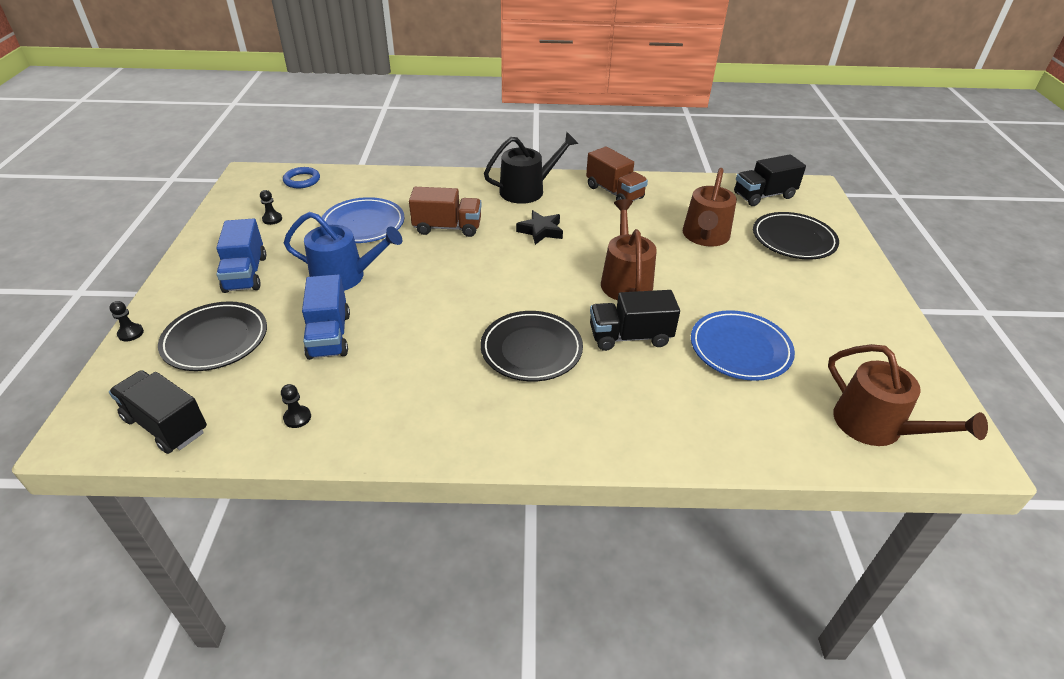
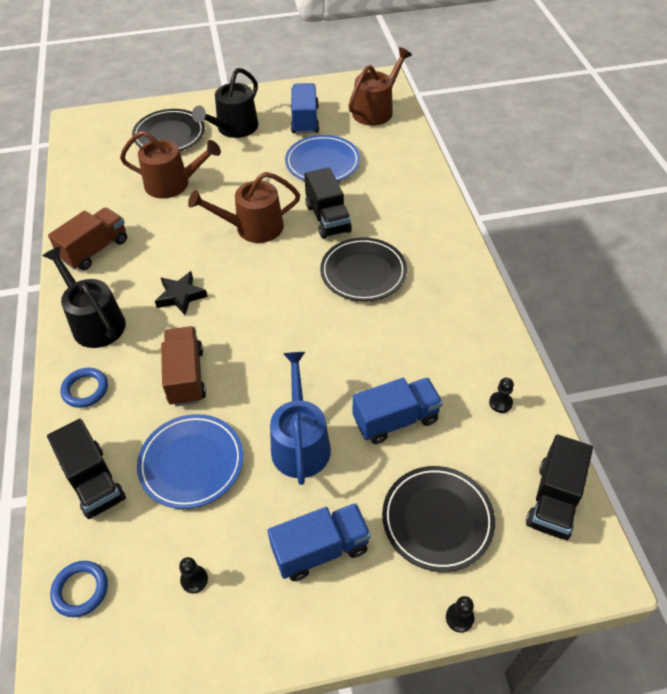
camera: 100 degrees left, 10 degrees up
black truck [734,154,806,206] -> black truck moved to [47,419,126,519]
none -> blue ring [60,368,108,408]
none -> black watering can [192,68,258,138]
none -> blue truck [291,83,319,134]

